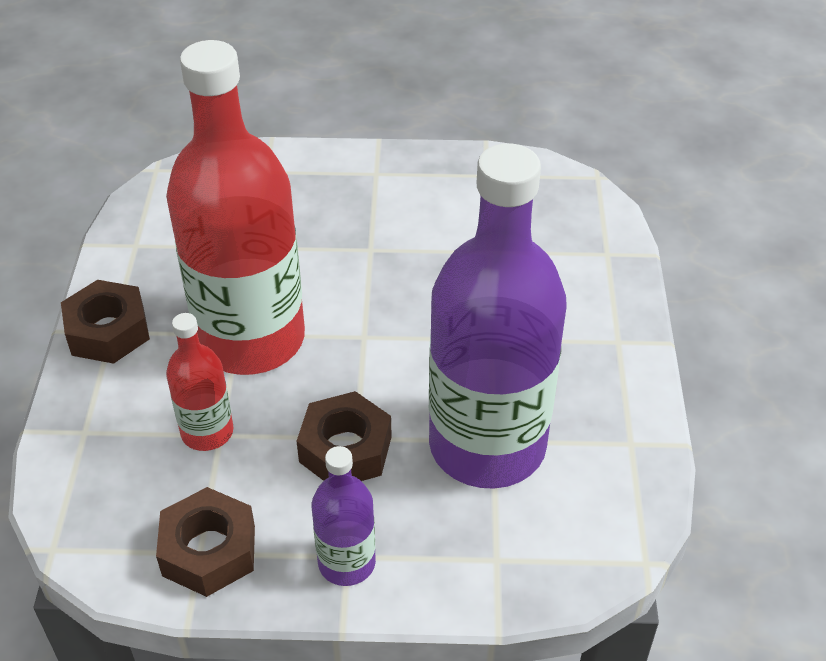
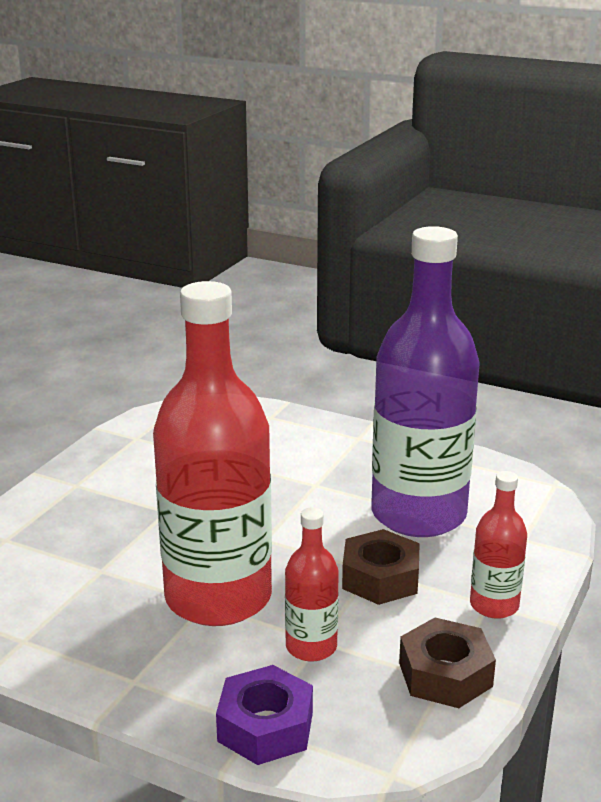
camera: 65 degrees left, 20 degrees down
brown nut [61,280,150,364] -> none
purple bottle [312,446,376,586] -> red bottle [470,471,527,619]
none -> purple nut [216,665,313,765]

